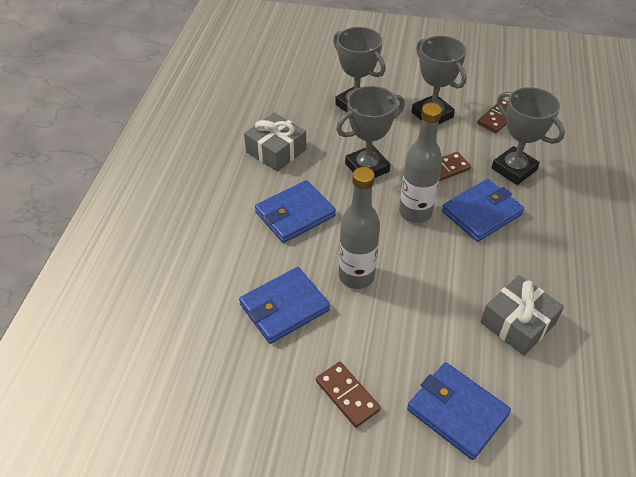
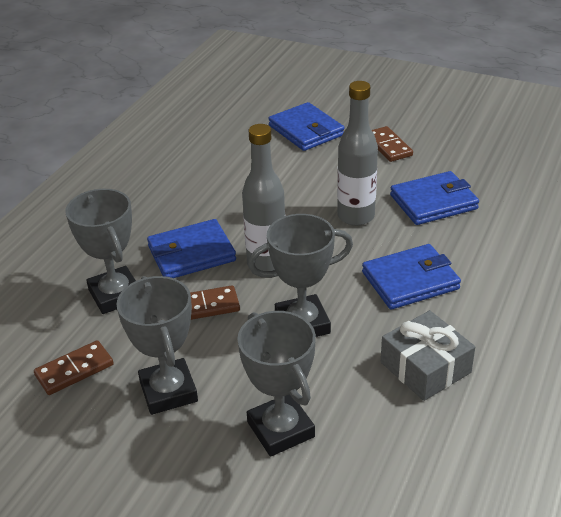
camera: 165 degrees left, 10 degrees down
grey gift [481,275,564,356] -> none

